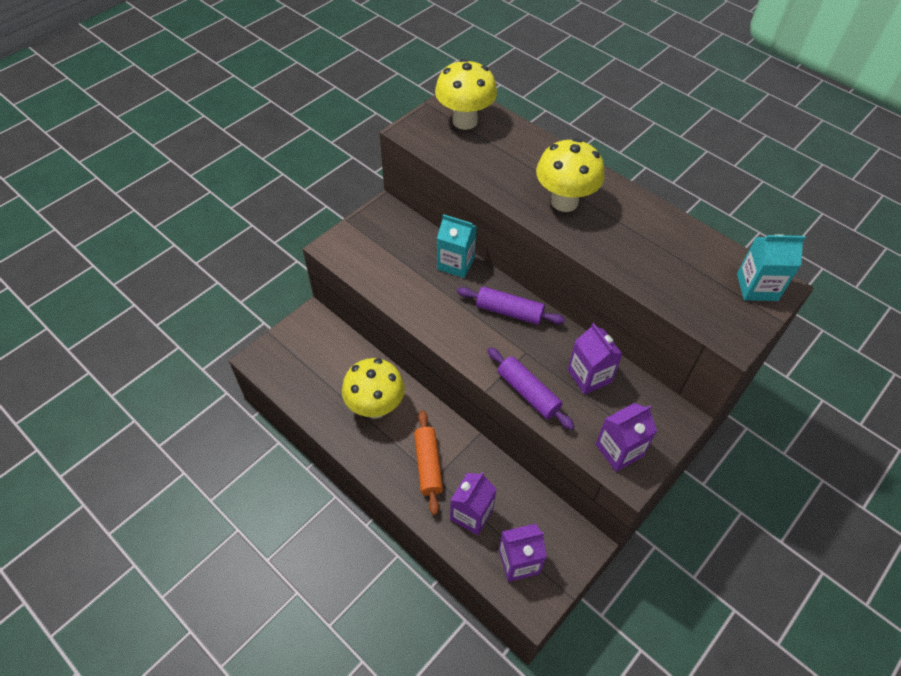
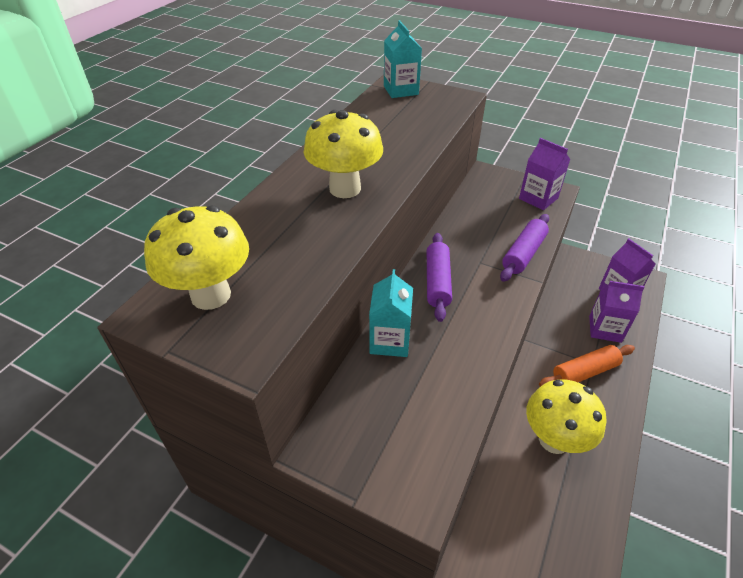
camera: 105 degrees left, 10 degrees down
purple carton [567,323,623,395] -> none

